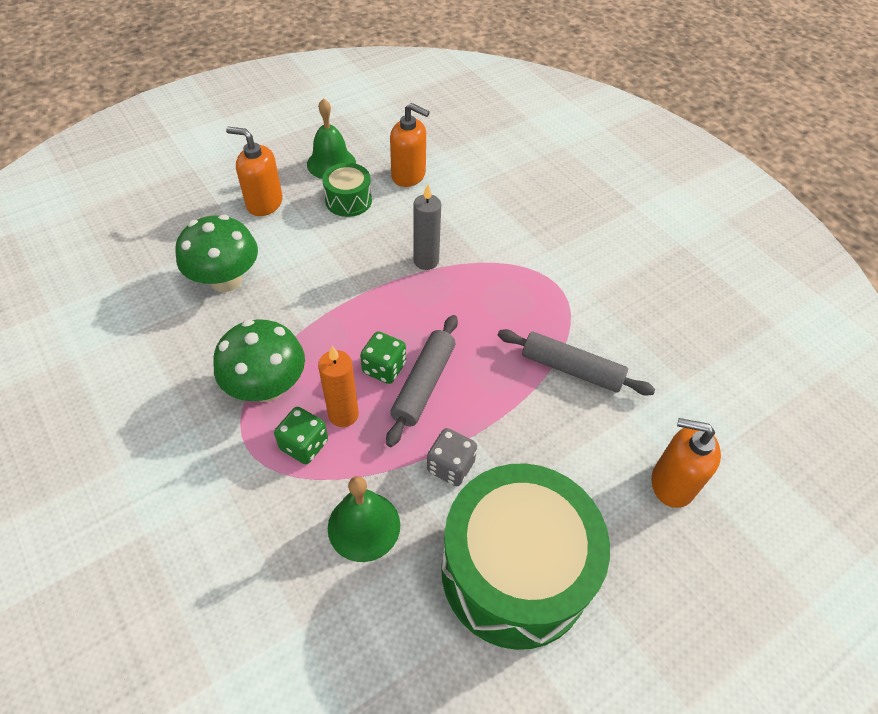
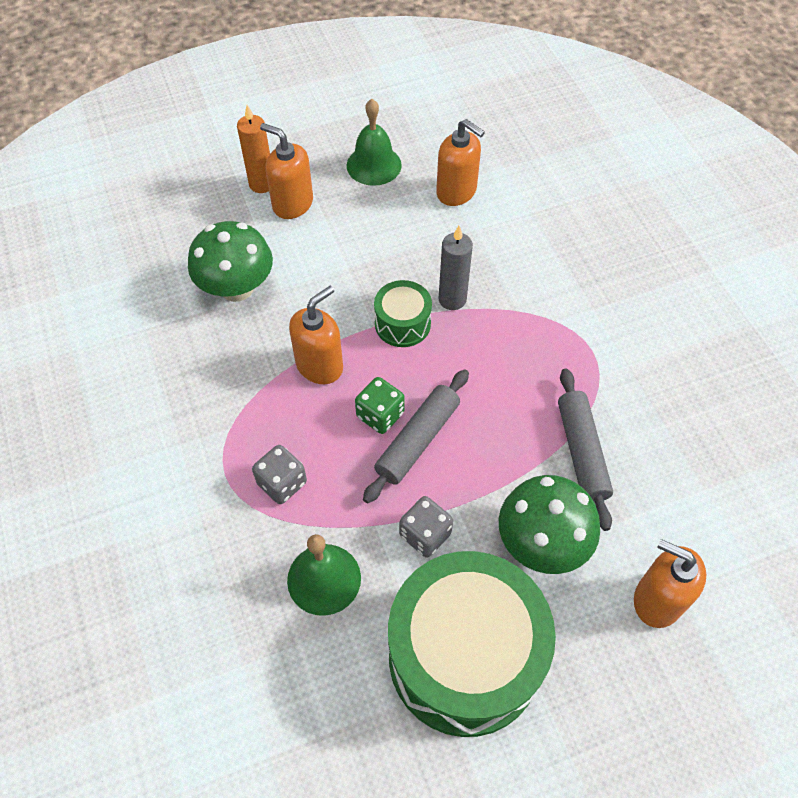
camera: 15 degrees right, 5 degrees up
green mushroom [213,319,305,402] -> green mushroom moved to [499,475,600,574]
green dice [274,407,328,464] -> grey dice [252,445,307,504]
orange candle [318,346,359,427] -> orange candle moved to [237,105,270,193]
green drum [322,163,372,217] -> green drum moved to [374,280,432,347]
grey rolling pin [498,329,655,395] -> grey rolling pin turned 45 degrees clockwise [558,368,613,531]
none -> orange soap dispenser [289,286,343,384]

